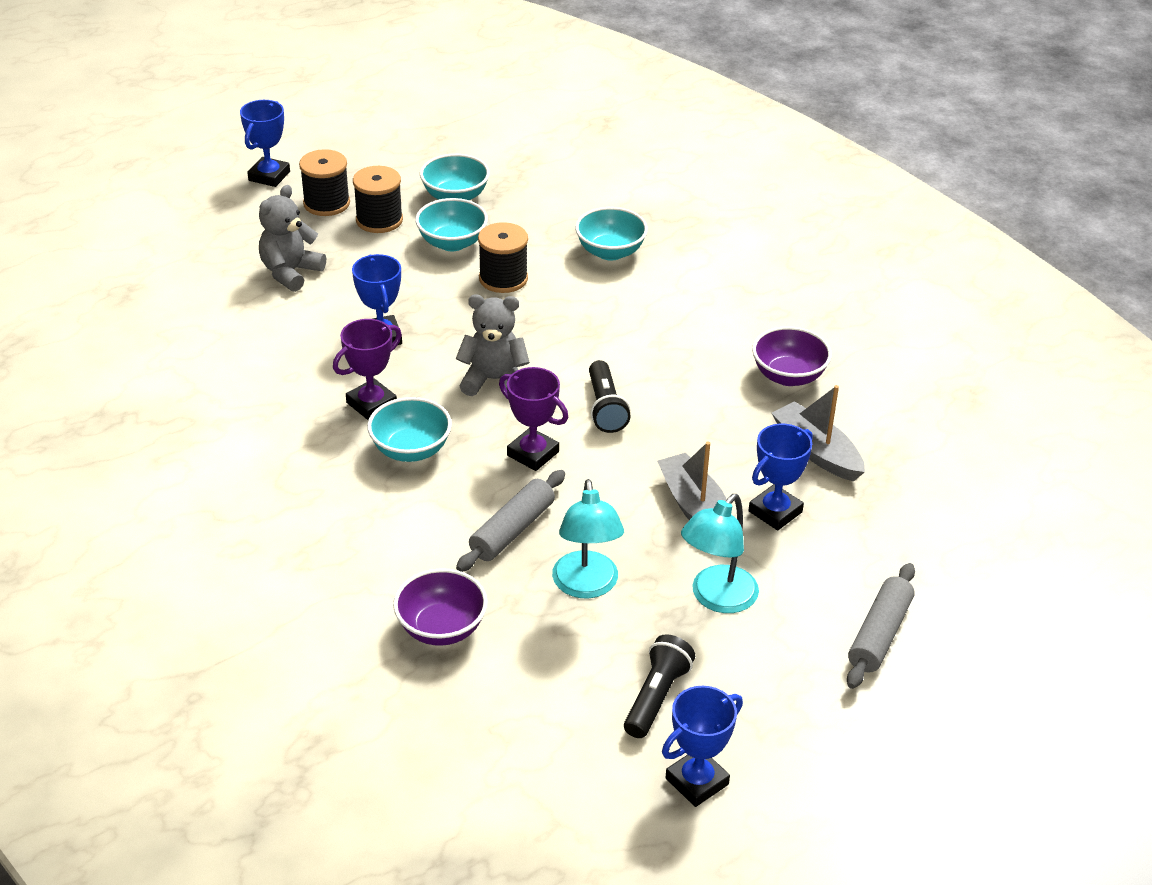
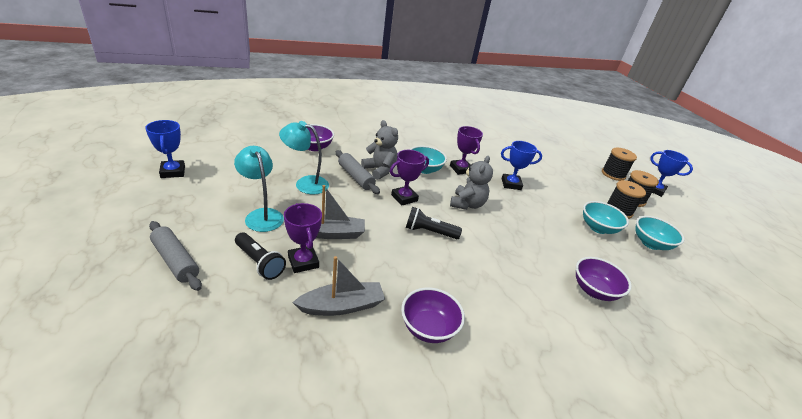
camera: 105 degrees right, 5 degrees down
grey teddy bear [259,185,326,292] -> grey teddy bear moved to [361,120,398,180]
black spool [478,222,528,293] -> black spool moved to [602,148,637,181]
turquoise bowl [575,207,648,260] -> purple bowl [576,257,632,301]
black flashlight [624,634,695,738] -> black flashlight moved to [235,233,286,280]
blue trophy [748,424,812,530] -> purple trophy [284,203,322,273]

